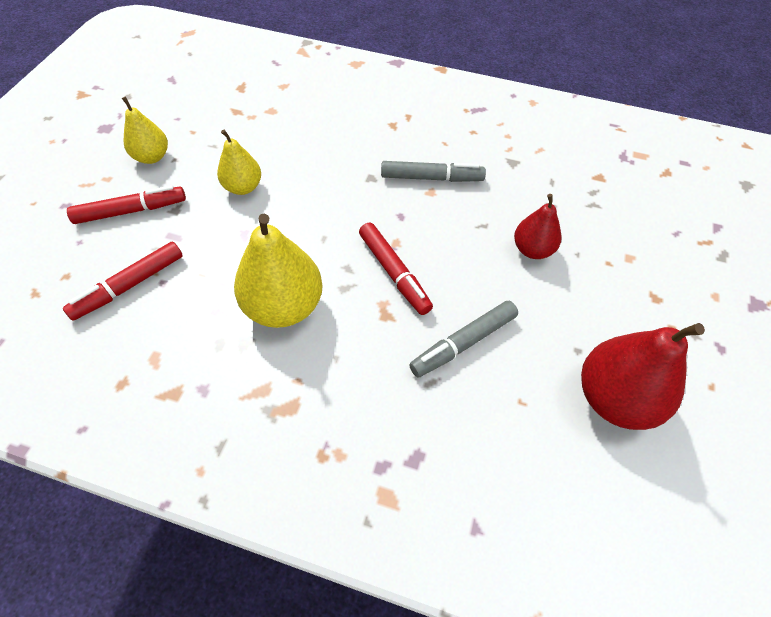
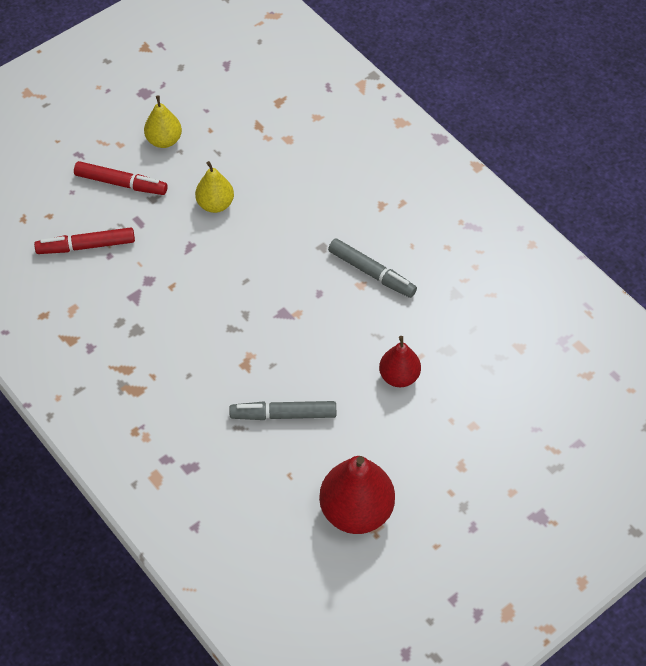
camera: 35 degrees right, 0 degrees up
yellow pear [234,214,323,328] -> none
red marker [359,223,433,315] -> none

